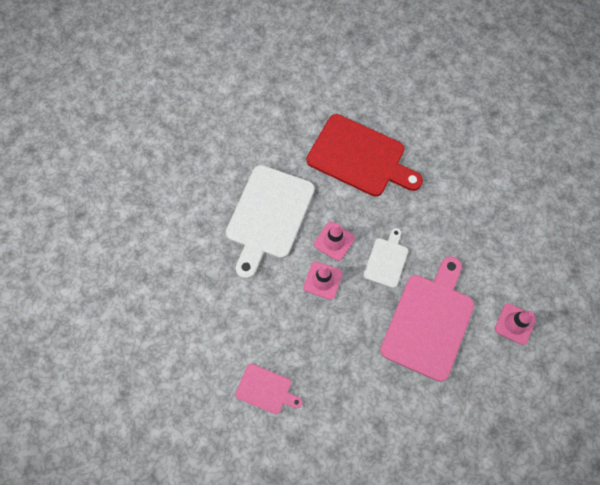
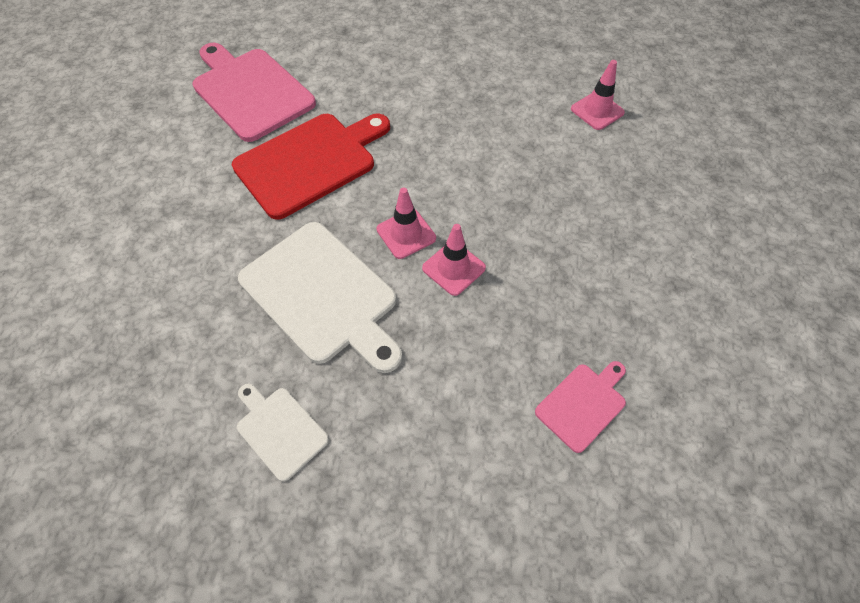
camera: 65 degrees left, 10 degrees down
white cutting board [364,228,408,288] -> white cutting board moved to [237,383,329,481]
pink cutting board [380,256,474,382] -> pink cutting board moved to [192,43,316,142]

